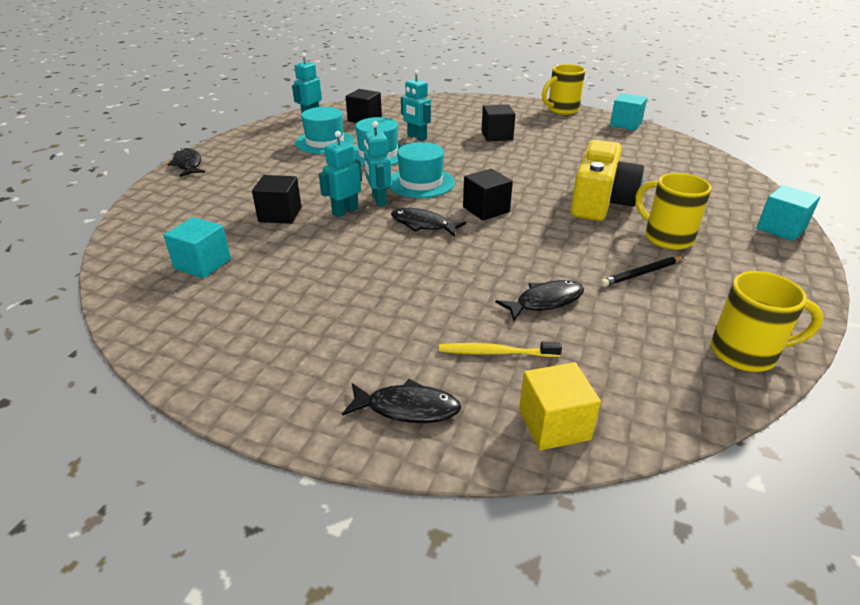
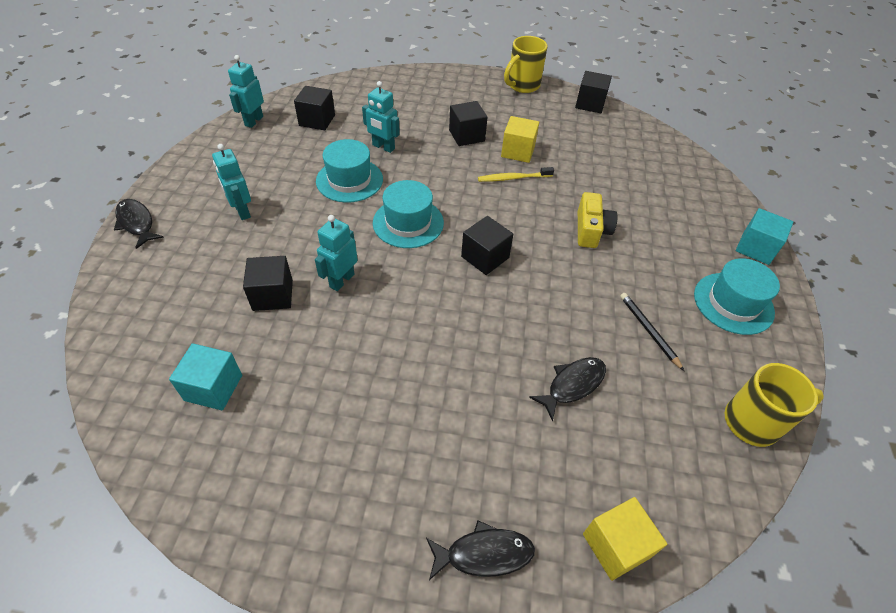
camera: 15 degrees left, 15 degrees up
turquoise hat [295,107,355,154] -> turquoise hat moved to [694,258,780,335]
turquoise robot [364,121,391,206] -> turquoise robot moved to [212,144,251,220]
black fish [391,208,466,237] -> none
yellow toothbrush [439,342,562,357] -> yellow toothbrush moved to [478,167,554,182]
yellow camera [571,140,644,221] -> yellow camera [578,192,618,248], size x0.59
black pencil [600,256,684,287] -> black pencil turned 105 degrees clockwise [620,293,684,371]
turquoise cube [610,93,647,131] -> black cube [575,71,612,113]
yellow mug [635,173,712,250] -> none
none -> yellow cube [501,116,539,163]

